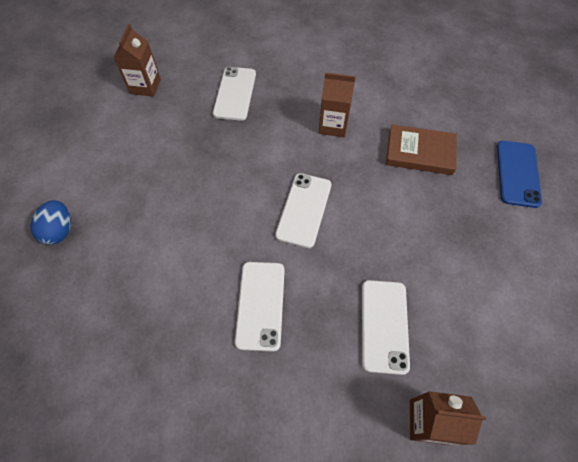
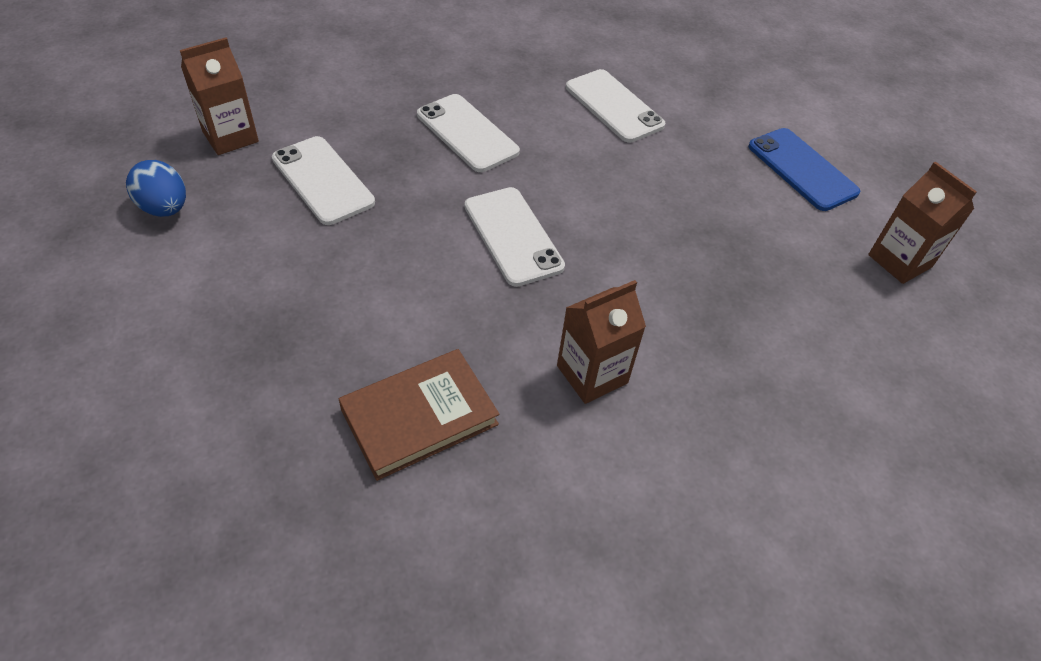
camera: 135 degrees right, 10 degrees down
blue egg [31,200,71,245] -> blue egg moved to [126,160,186,217]
white phone [213,67,256,121] -> white phone moved to [566,69,665,143]
blue phone [497,141,542,208] -> blue phone moved to [748,128,860,211]

